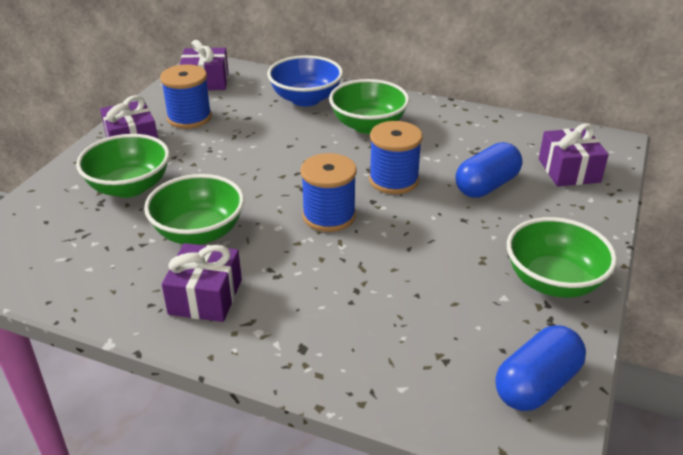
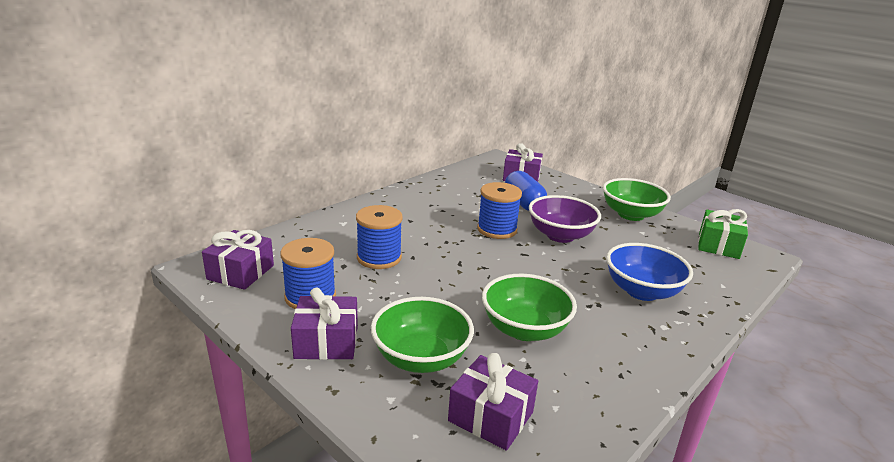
camera: 70 degrees left, 10 degrees down
purple gift [162,243,242,322] -> purple gift moved to [448,353,538,451]
blue bowl [267,55,343,106] -> blue bowl moved to [606,243,693,301]
blue spool [301,153,357,232] -> blue spool moved to [356,205,403,269]
green bowl [329,79,409,134] -> none
blue capsule [495,325,586,411] -> green gift [698,209,748,259]
none -> purple bowl [529,195,601,243]

